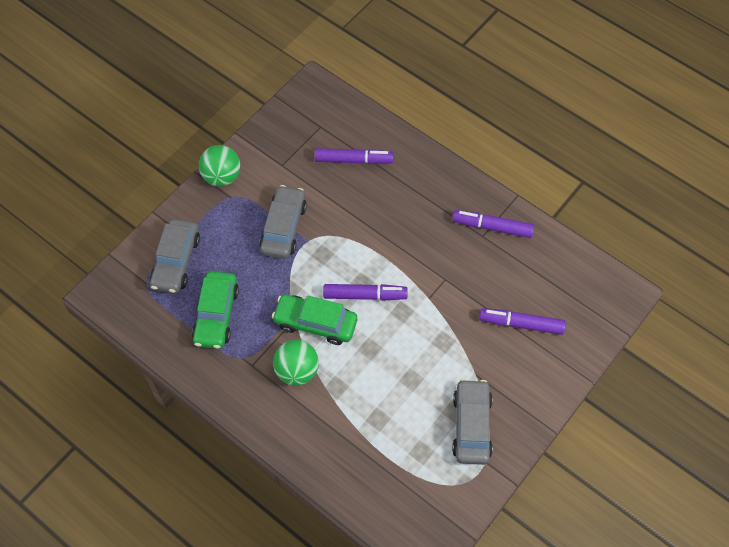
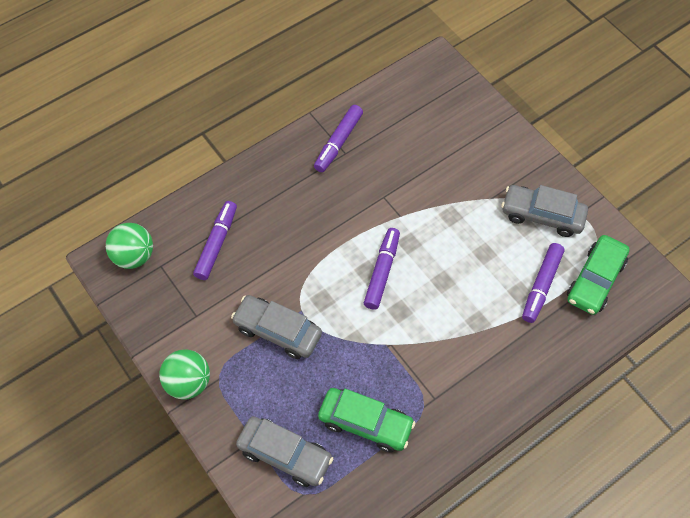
camera: 75 degrees left, 0 degrees up
green car [272,295,357,345] -> green car moved to [567,235,629,315]
green ball [273,340,319,386] -> green ball moved to [106,223,153,269]
purple marker [479,308,566,335] -> purple marker moved to [522,243,564,323]

